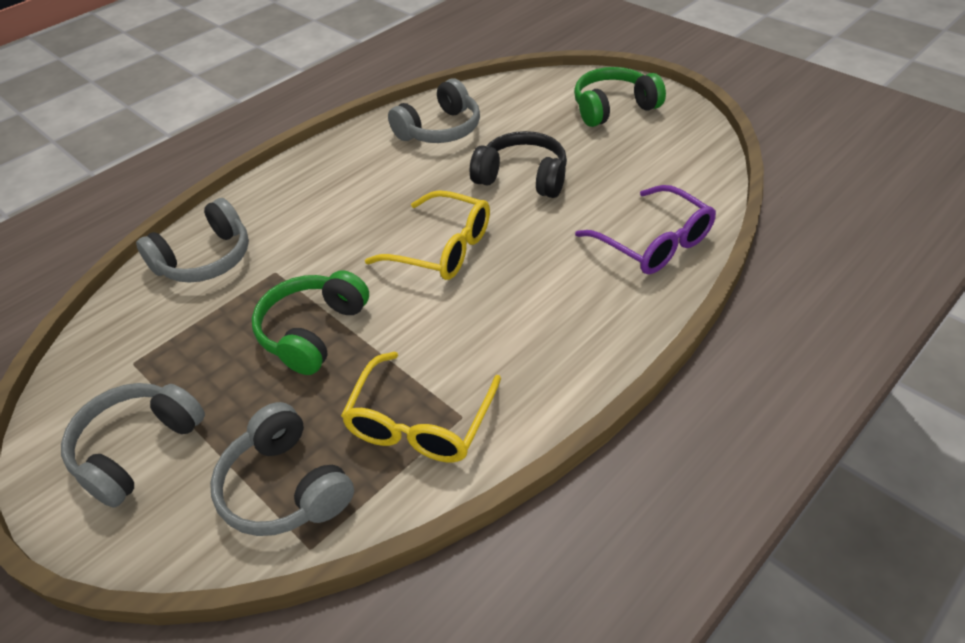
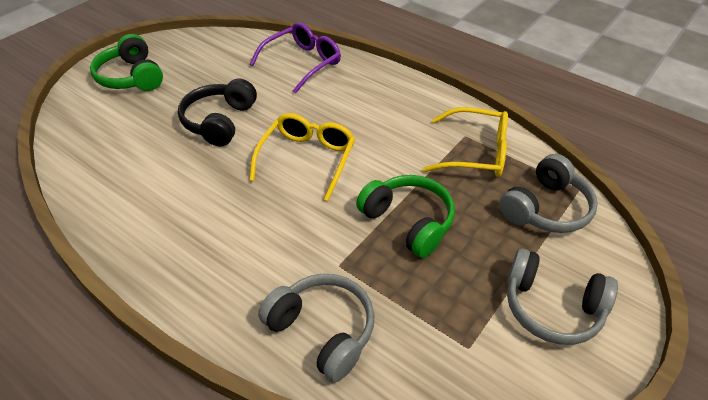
camera: 100 degrees left, 0 degrees up
green headphones [252,270,369,375] -> green headphones turned 150 degrees counterclockwise [356,175,455,258]
grey headphones [388,79,480,143] -> none

